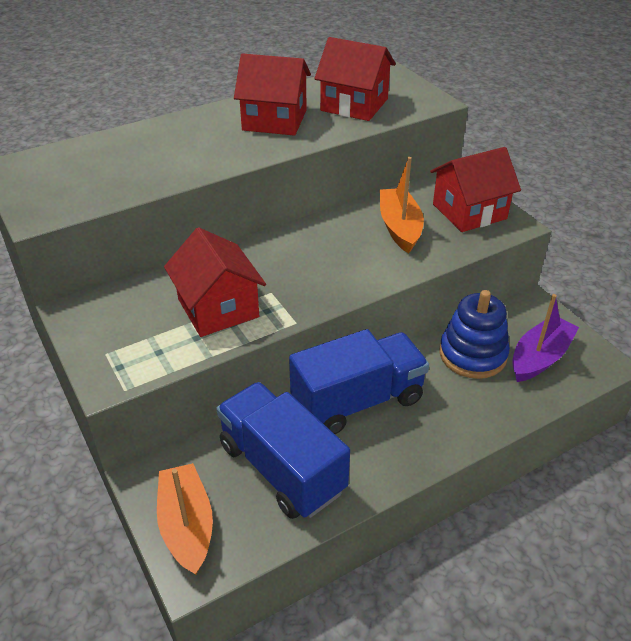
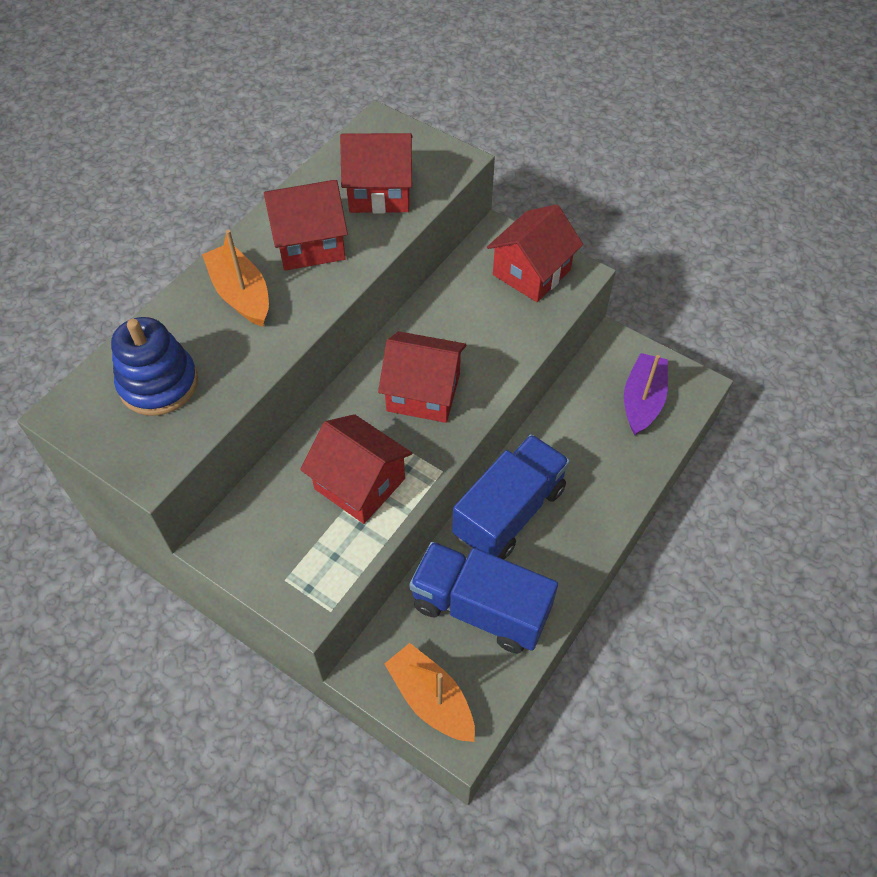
camera: 25 degrees left, 15 degrees up
orange boat [380,157,424,253] -> orange boat moved to [202,230,269,327]
blue stacking toy [439,290,510,379] -> blue stacking toy moved to [111,317,198,416]
none -> red house [378,331,466,423]

